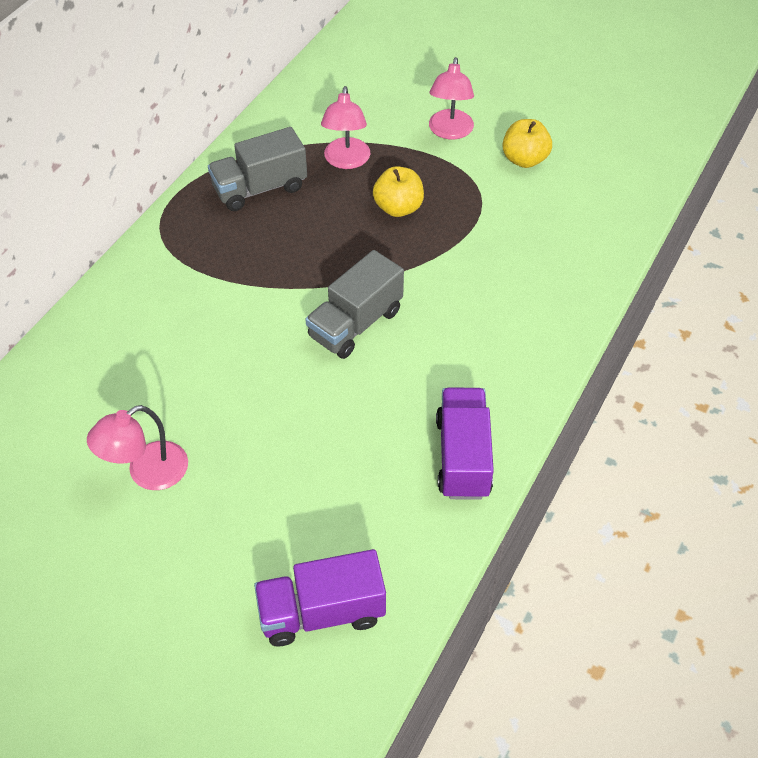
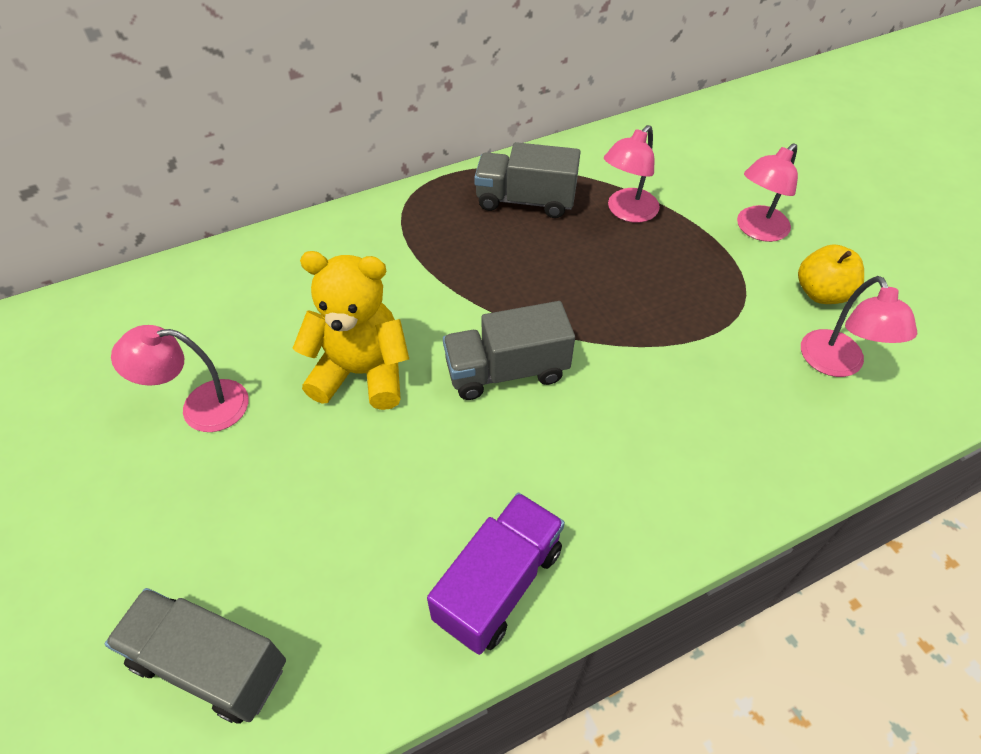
camera: 35 degrees right, 0 degrees up
purple truck [254,549,386,647] -> grey truck [105,588,286,724]
yellow apple [373,166,424,217] -> none
none -> yellow teddy bear [293,251,409,410]
none -> pink lamp [801,276,917,377]

